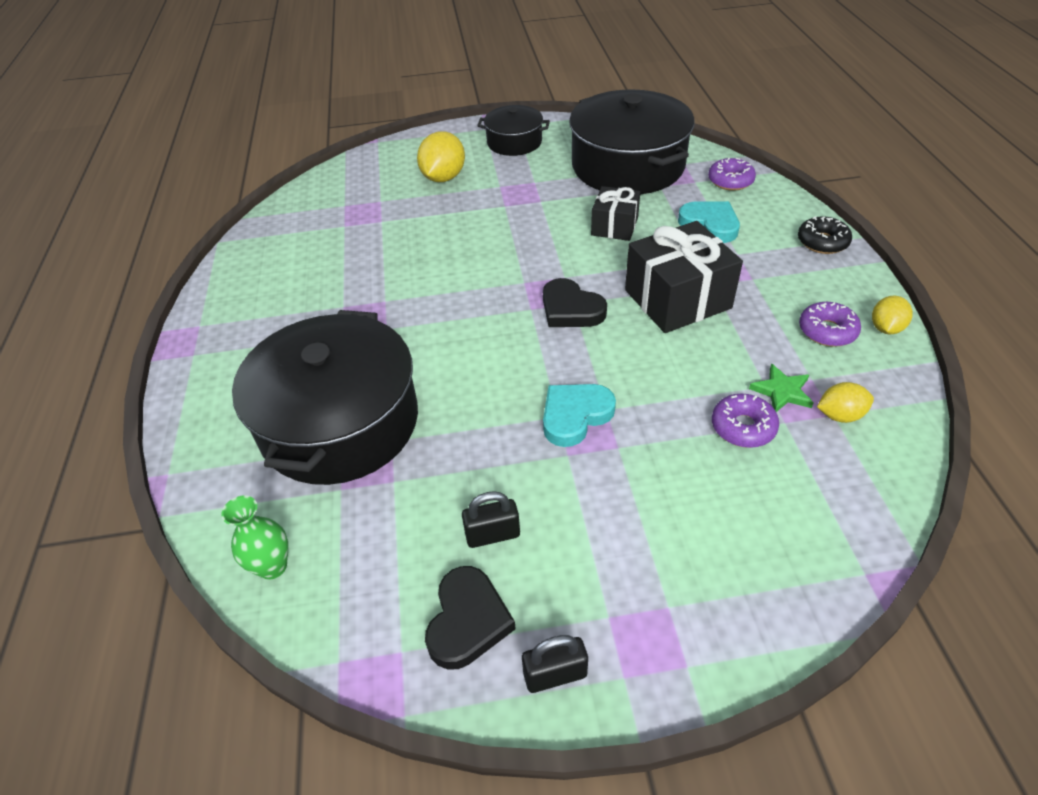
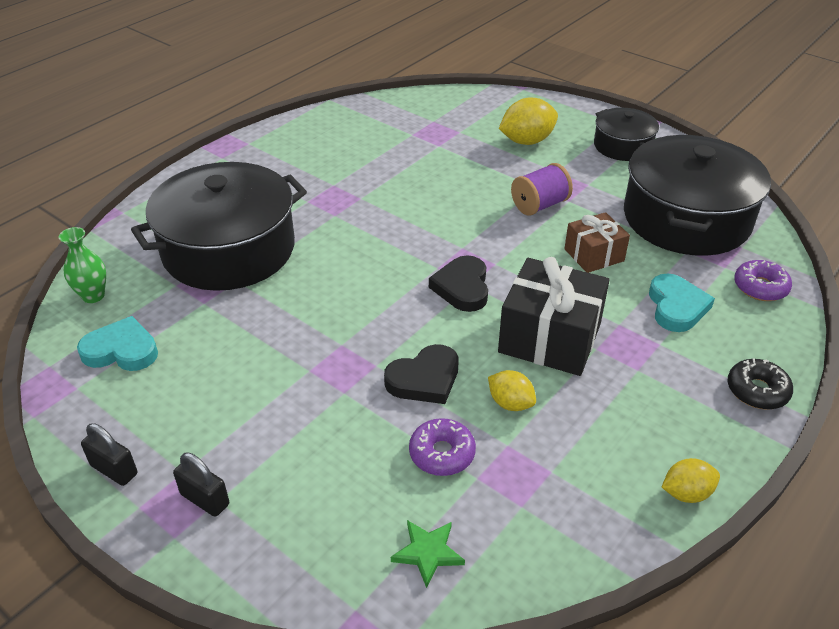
camera: 45 degrees right, 5 degrees down
black heart [425,566,516,670] -> black heart moved to [384,344,459,404]
black padlock [462,491,520,548] -> black padlock moved to [173,453,229,517]
turquoise heart [543,384,616,447] -> turquoise heart moved to [77,316,158,371]
black gift [591,186,640,241] -> brown gift [564,212,630,273]
green star [749,364,813,412] -> green star moved to [391,520,465,588]
purple donut [799,302,861,347] -> none
yellow lemon [817,382,874,423] -> yellow lemon moved to [488,370,536,411]
none -> purple spool [511,163,573,216]

